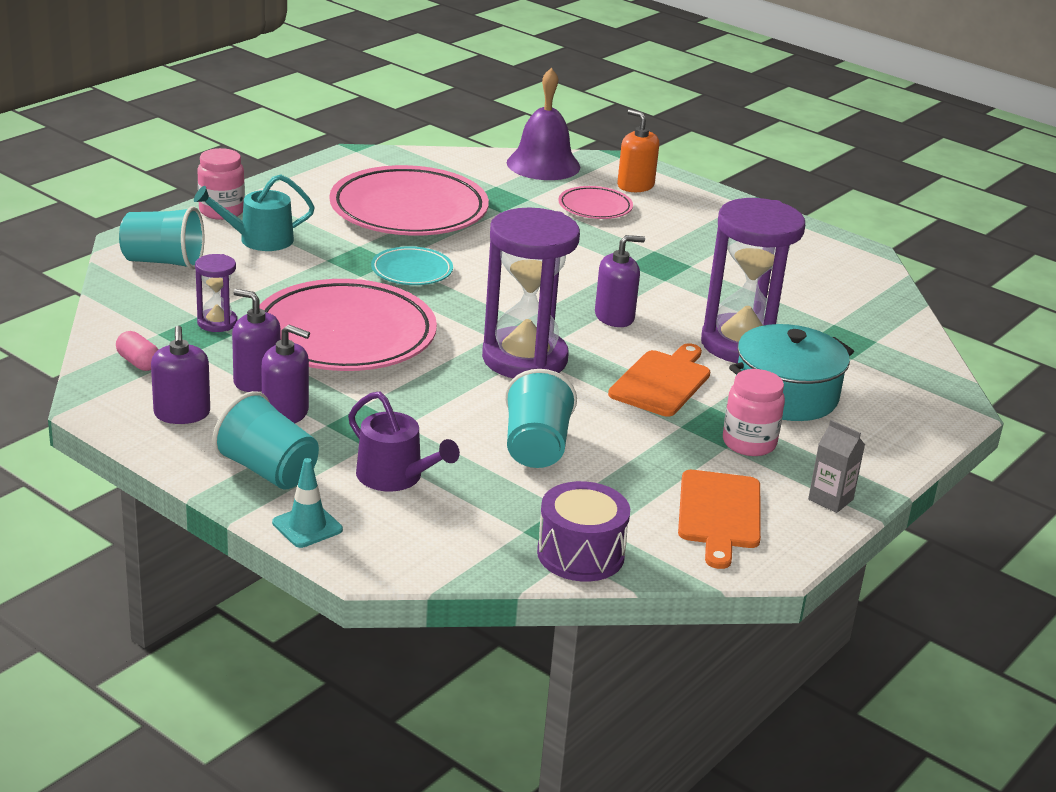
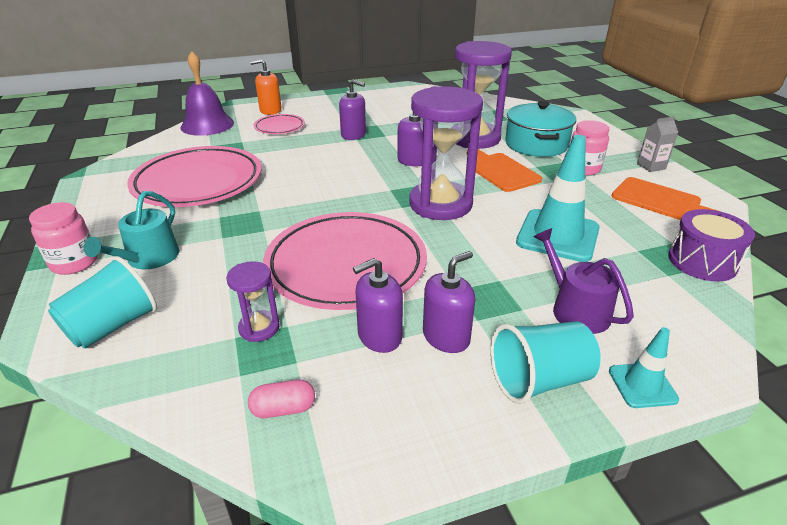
camera: 55 degrees left, 5 degrees up
purple soap dispenser [151,325,210,424] -> purple soap dispenser moved to [339,79,366,140]
purple watering can [348,391,460,492] -> purple watering can turned 105 degrees counterclockwise [534,228,634,334]
turquoise plate [371,246,453,285] -> none
turquoise cup [505,369,577,468] -> turquoise traffic cone [516,135,600,262]

